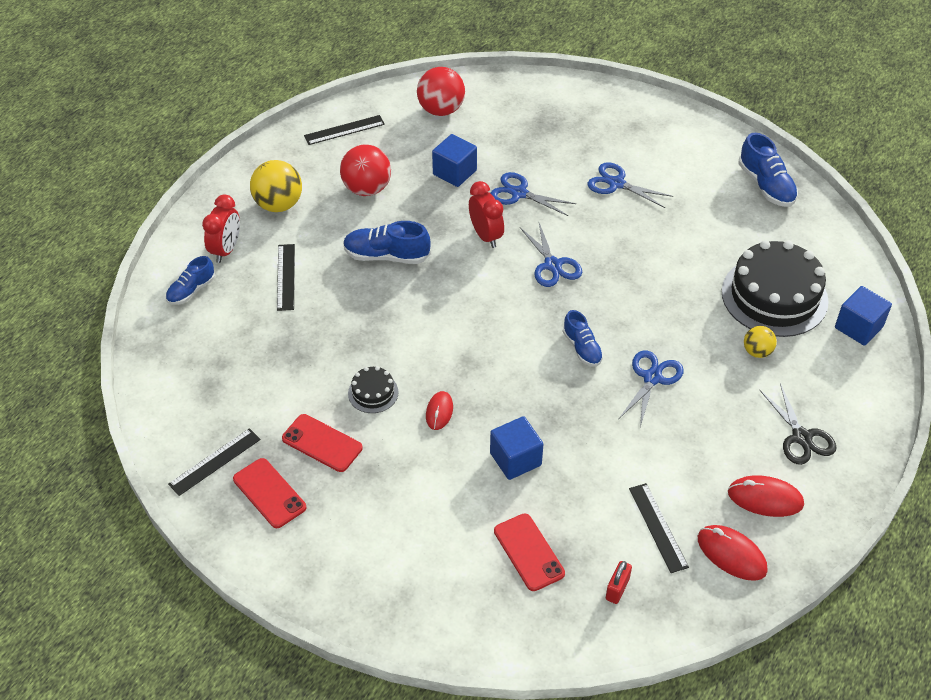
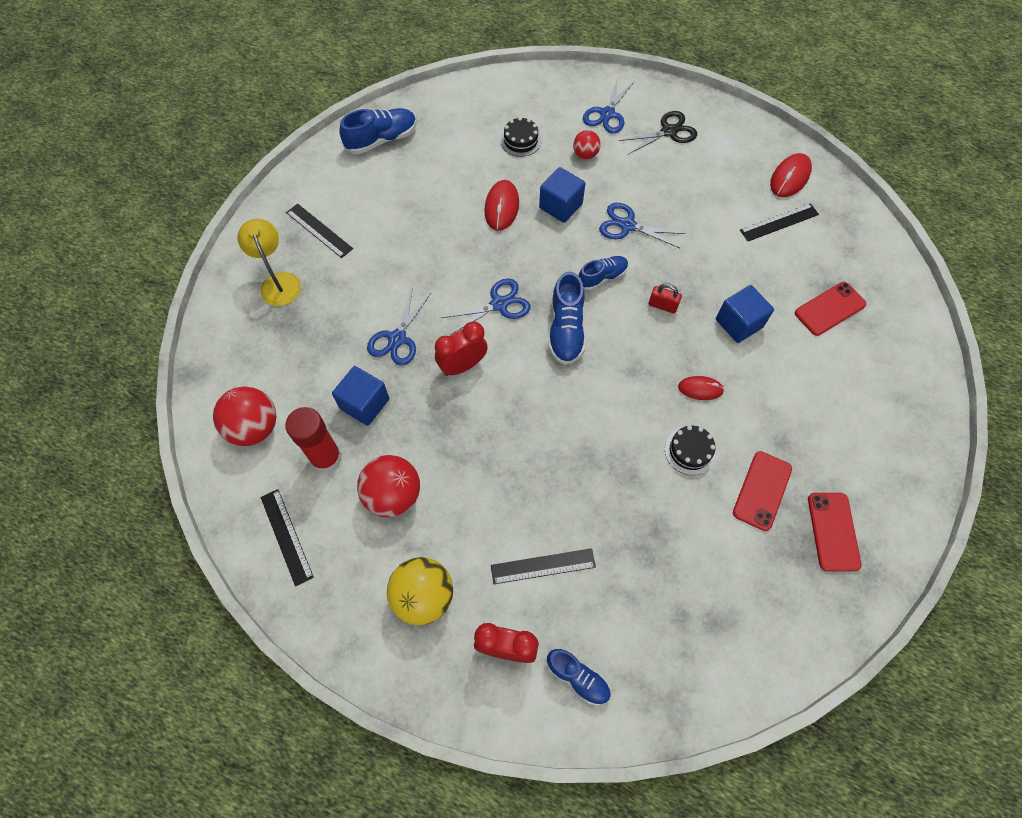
camera: 95 degrees left, 15 degrees up
black ruler [168,428,261,496] -> black ruler moved to [286,203,353,258]
red phone [233,458,306,528] -> red phone turned 45 degrees counterclockwise [808,493,861,572]
blue shoe [343,221,431,264] -> blue shoe moved to [548,271,586,365]
blue scissors [587,162,673,208] -> blue scissors moved to [583,78,635,133]
red padlock [606,561,632,604] -> red padlock moved to [649,283,682,313]
black cake [722,240,829,337] -> black cake [500,117,541,157], size x0.45
red mouse [728,475,804,517] -> red mouse moved to [484,180,519,231]
yellow ball [744,326,777,358] -> red ball [573,130,601,159]
blue cube [835,286,892,346] -> blue cube moved to [539,167,586,223]
none -> yellow lamp [237,219,301,306]
none -> red glue stick [285,407,342,473]

